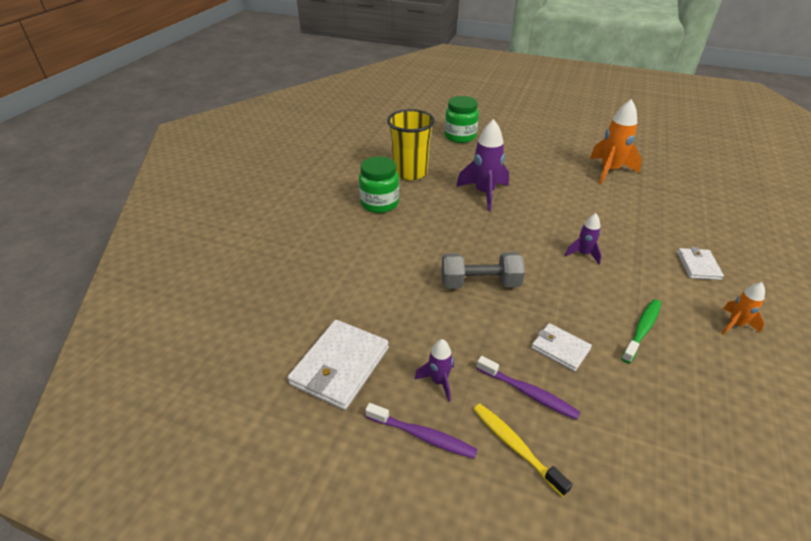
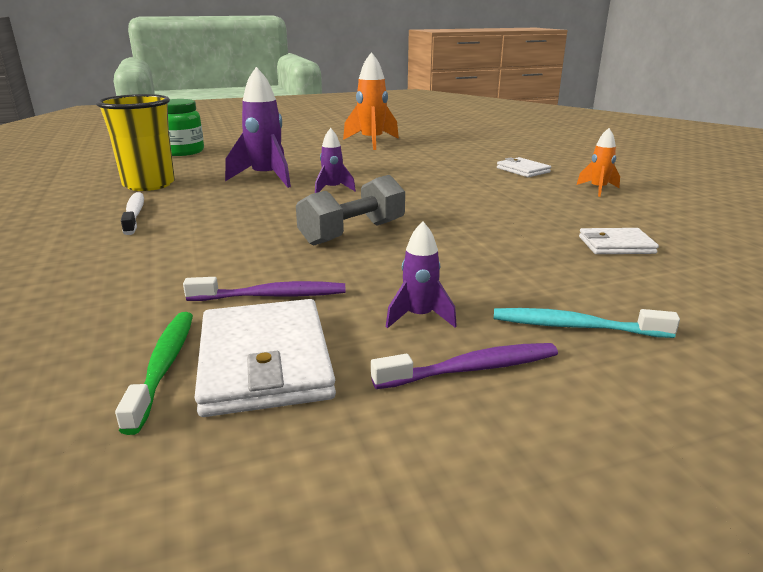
camera: 40 degrees left, 15 degrees down
green jar [359,156,399,213] -> white toothbrush [121,192,144,235]
yellow toothbrush [473,404,572,497] -> turquoise toothbrush [494,308,680,338]
purple toothbrush [476,356,581,420] -> purple toothbrush moved to [183,277,345,301]
white wallet [531,323,592,372] -> white wallet moved to [579,228,659,254]
purple rocket [565,213,602,264] -> purple rocket moved to [315,128,356,193]
green toothbrush [621,299,661,364] -> green toothbrush moved to [115,312,193,435]

